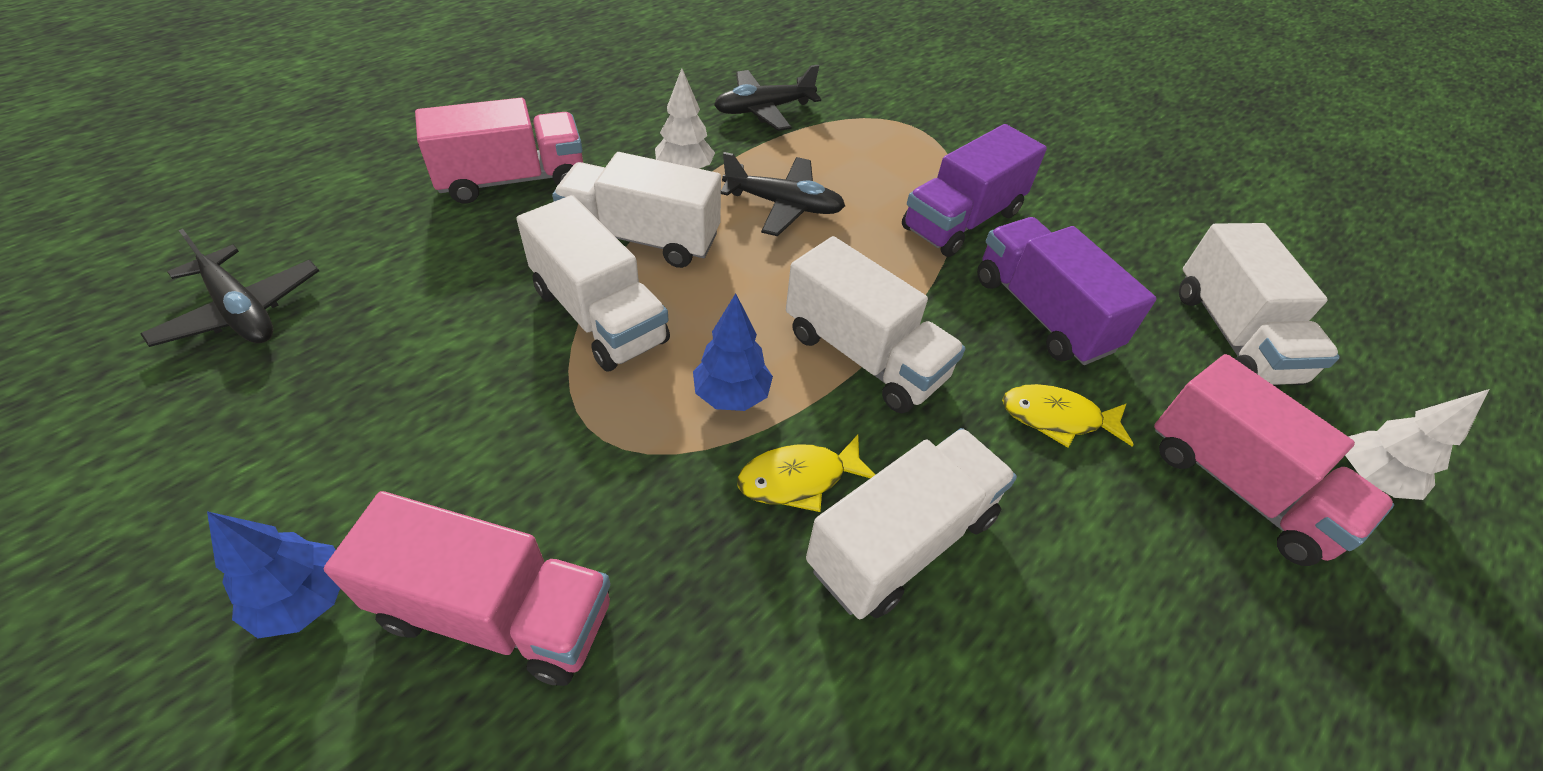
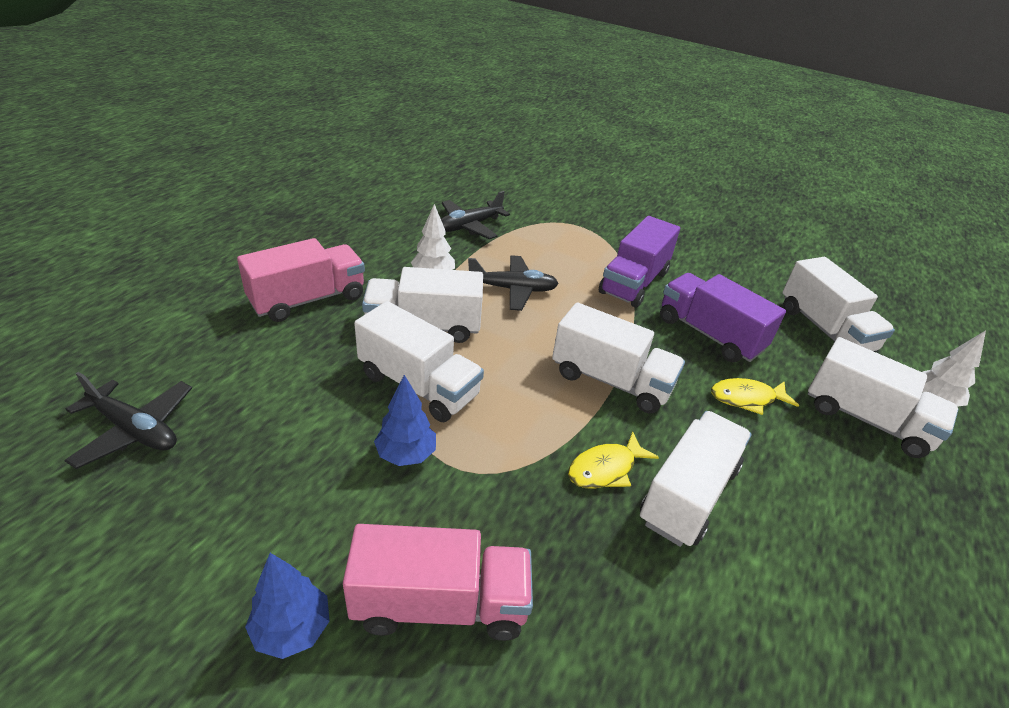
camera: 15 degrees left, 10 degrees down
blue tree [693,293,773,411] -> blue tree moved to [374,375,436,466]
pink truck [1154,354,1394,566] -> white truck [808,337,959,458]

